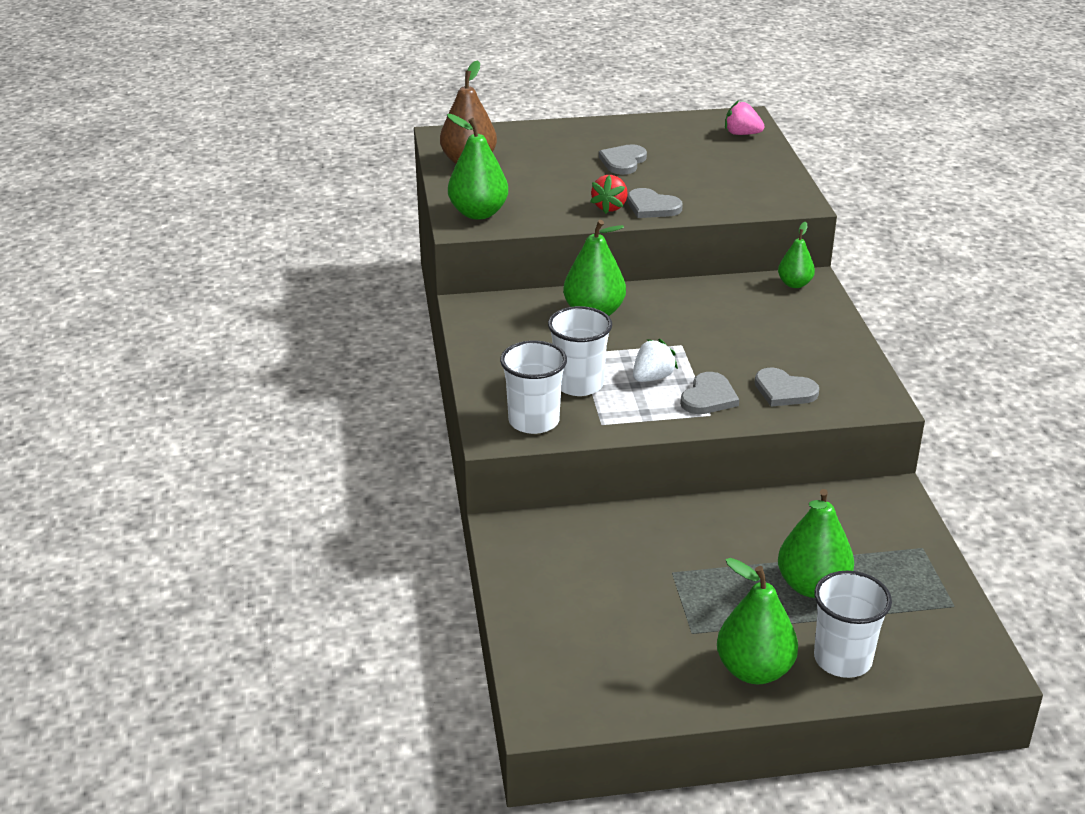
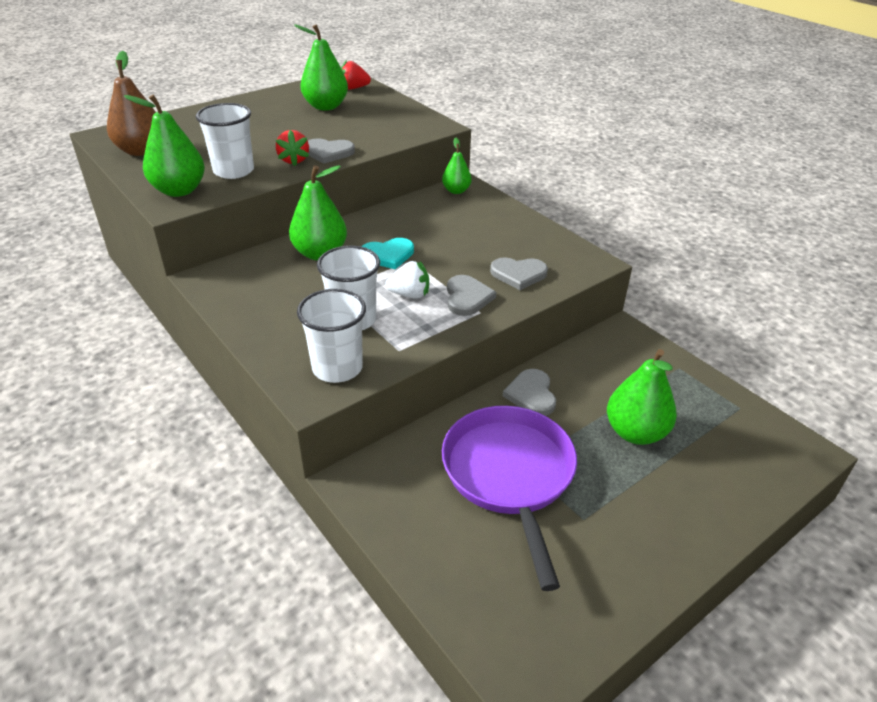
camera: 30 degrees left, 5 degrees up
grey heart [599,144,647,175] -> grey heart moved to [503,369,556,416]
white strawberry [633,339,678,382] -> white strawberry turned 75 degrees clockwise [385,261,429,299]
green pear [717,558,798,684] -> green pear moved to [294,24,348,111]
pink strawberry [725,100,764,135] -> red strawberry [341,60,371,90]
white cup [814,571,892,678] -> white cup moved to [196,103,254,179]
none -> turquoise heart [361,238,414,270]
none -> purple pan [442,406,577,591]

